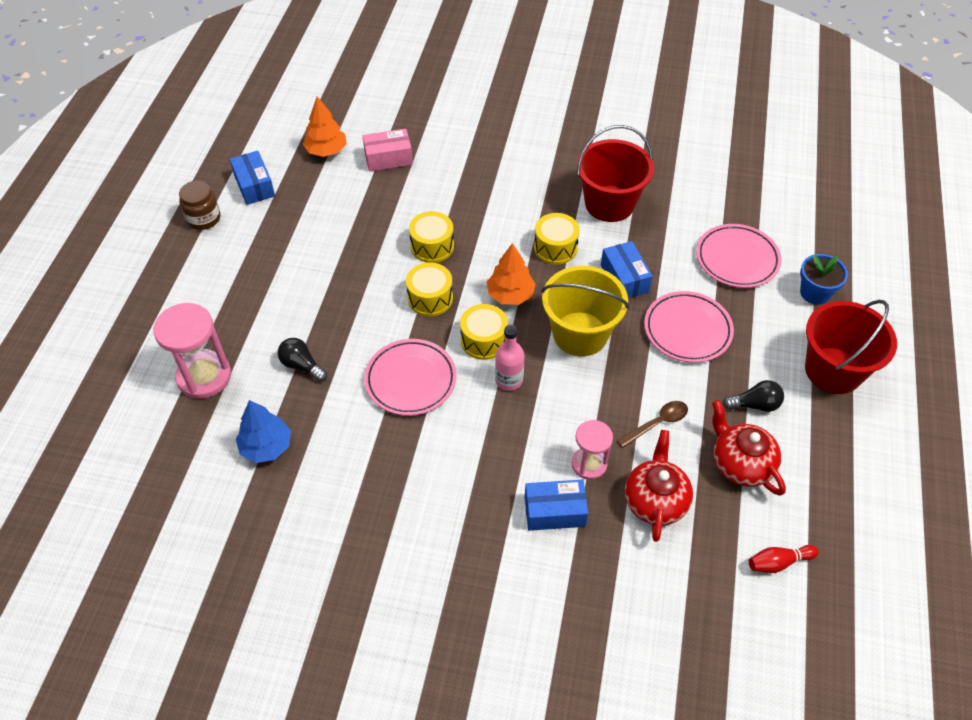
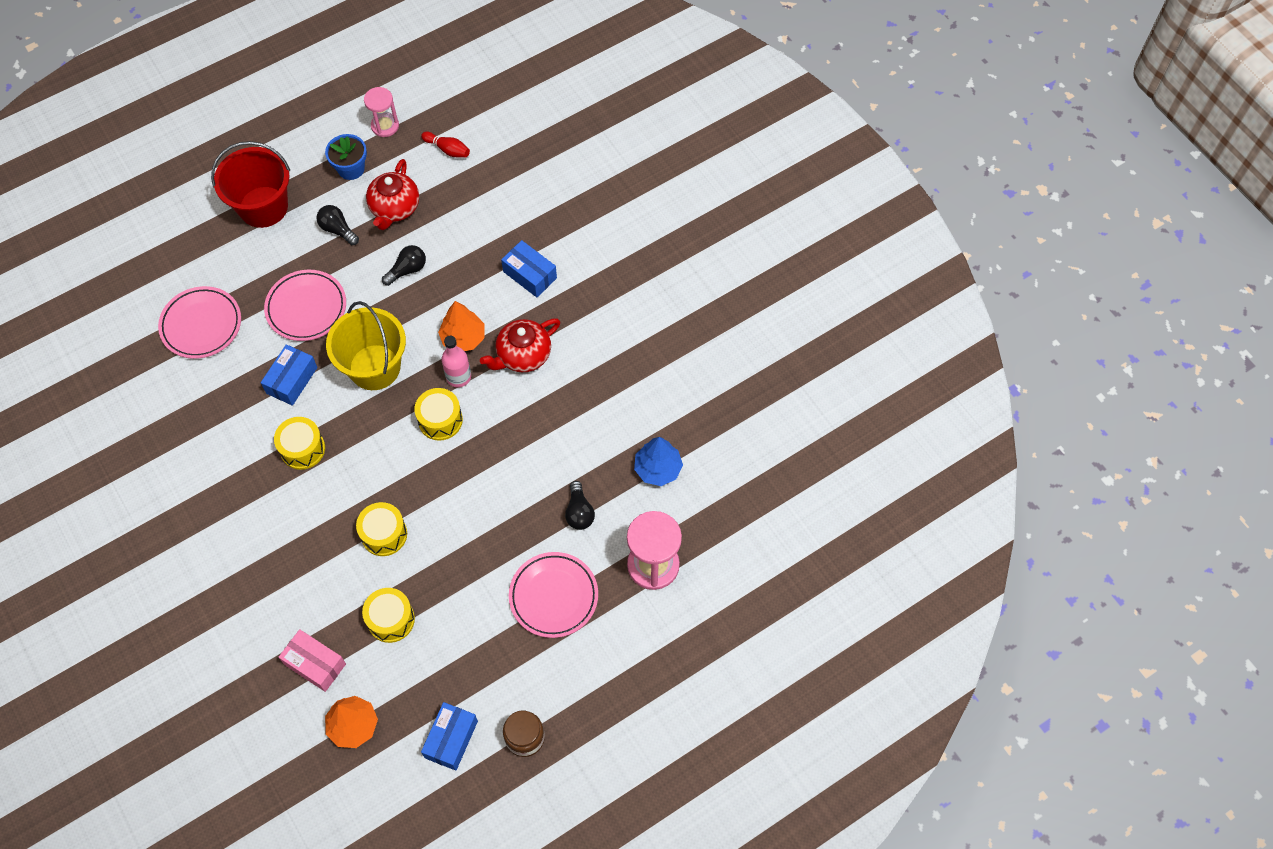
camera: 135 degrees left, 10 degrees up
pink plate [364,339,457,416] -> pink plate moved to [509,552,598,638]
yellow drum [406,262,453,316] -> yellow drum moved to [362,588,415,643]
orange tree [487,243,536,305] -> orange tree moved to [438,301,485,351]
pink hourglass [572,420,613,480] -> pink hourglass moved to [364,87,399,137]
red bucket [577,125,654,222] -> none
brown spoon [617,401,688,448] -> black light bulb [382,245,426,286]
red teapot [625,430,693,542] -> red teapot moved to [480,318,560,372]
blue flower pot [800,254,848,305] -> blue flower pot moved to [325,134,367,180]

